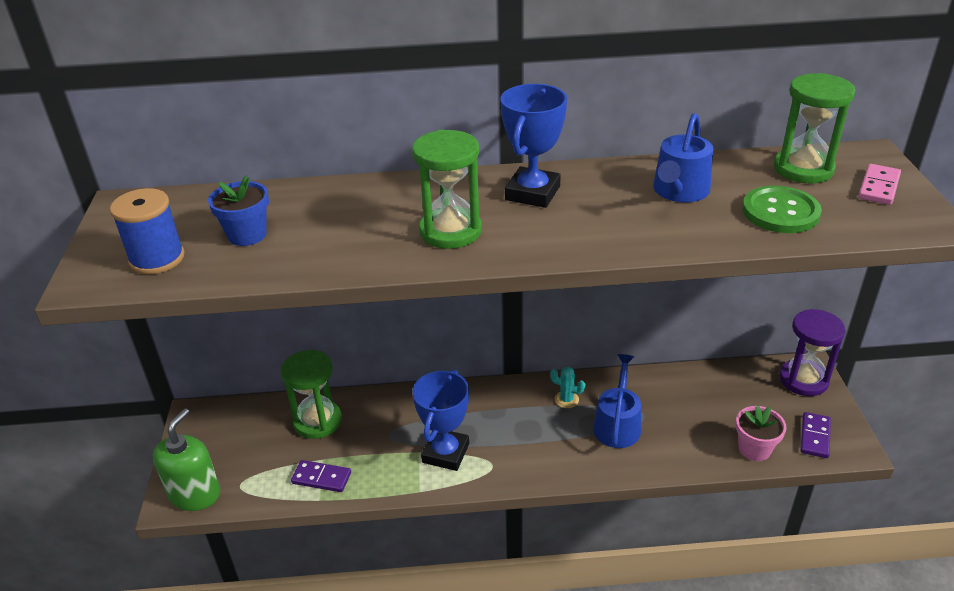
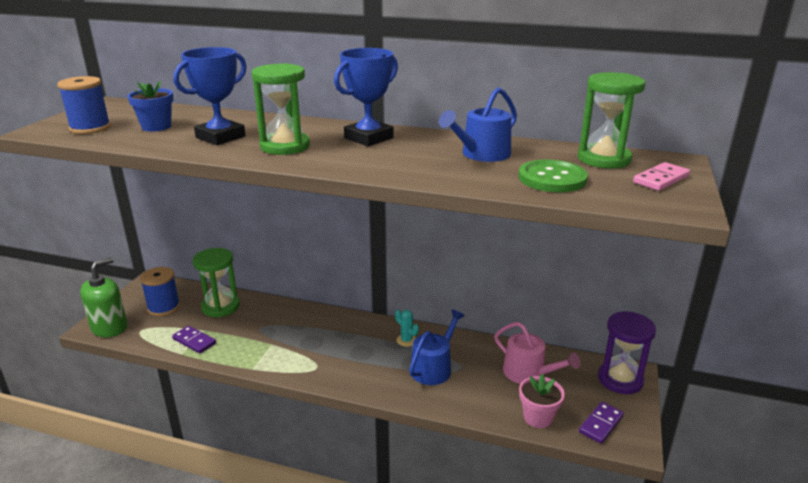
camera: 20 degrees right, 10 degrees down
blue trophy [412,369,469,471] -> blue trophy moved to [173,47,247,145]
none -> blue spool [140,267,180,316]
none -> pink watering can [494,322,581,384]

